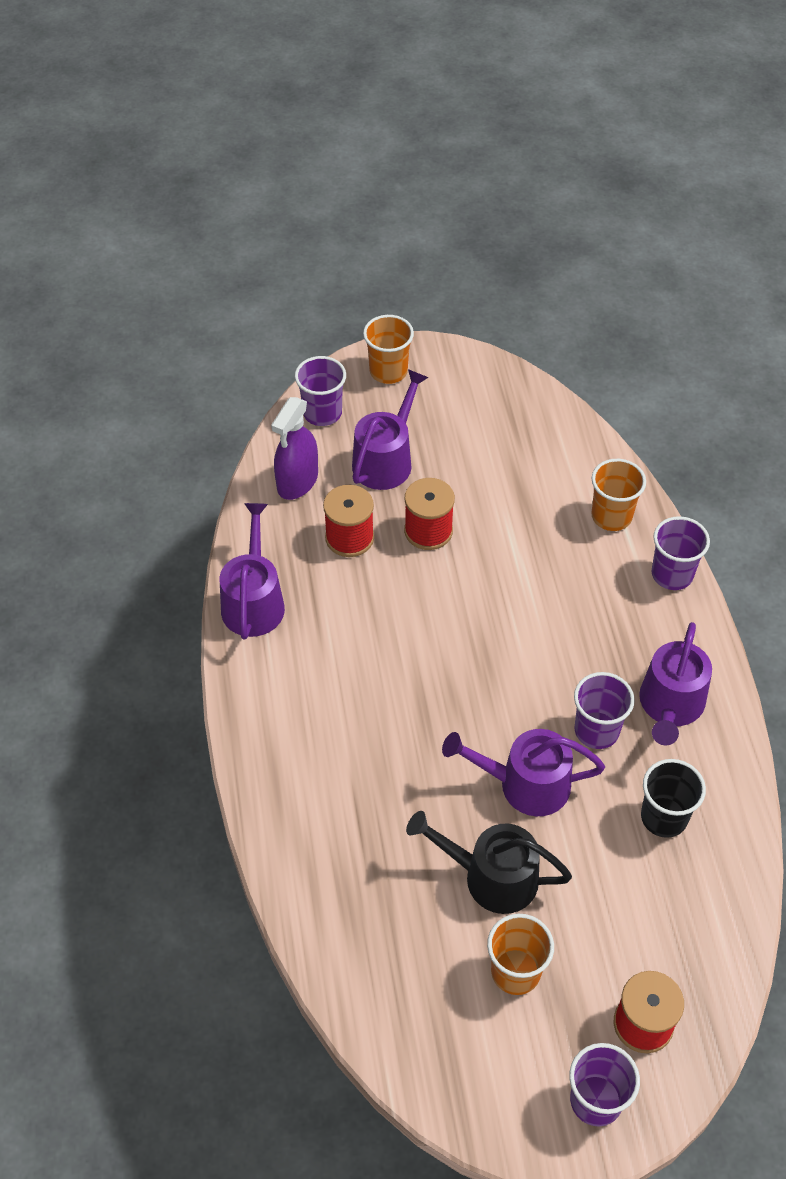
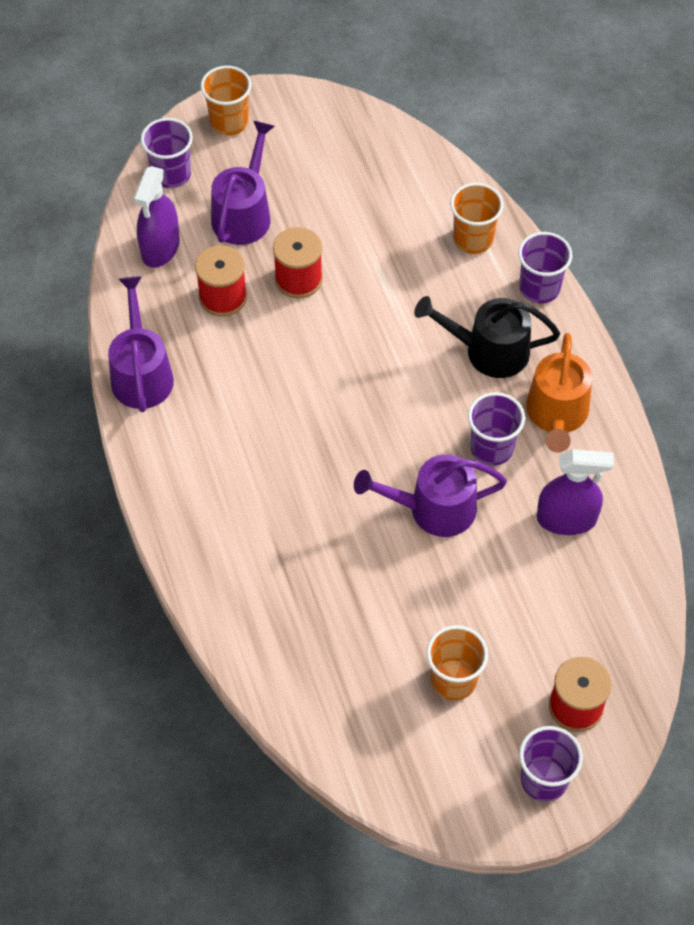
camera: 10 degrees left, 5 degrees up
black watering can [406,811,572,914] -> black watering can moved to [414,296,560,378]
purple watering can [639,622,712,746] -> orange watering can [526,333,592,453]
black cup [641,759,706,838] -> purple spray bottle [537,449,614,535]

